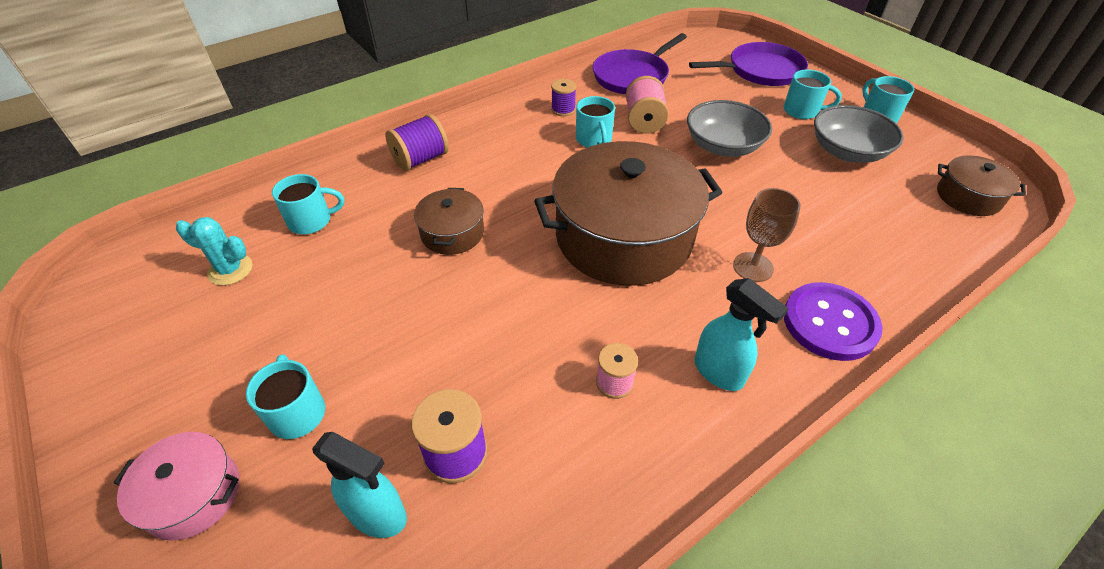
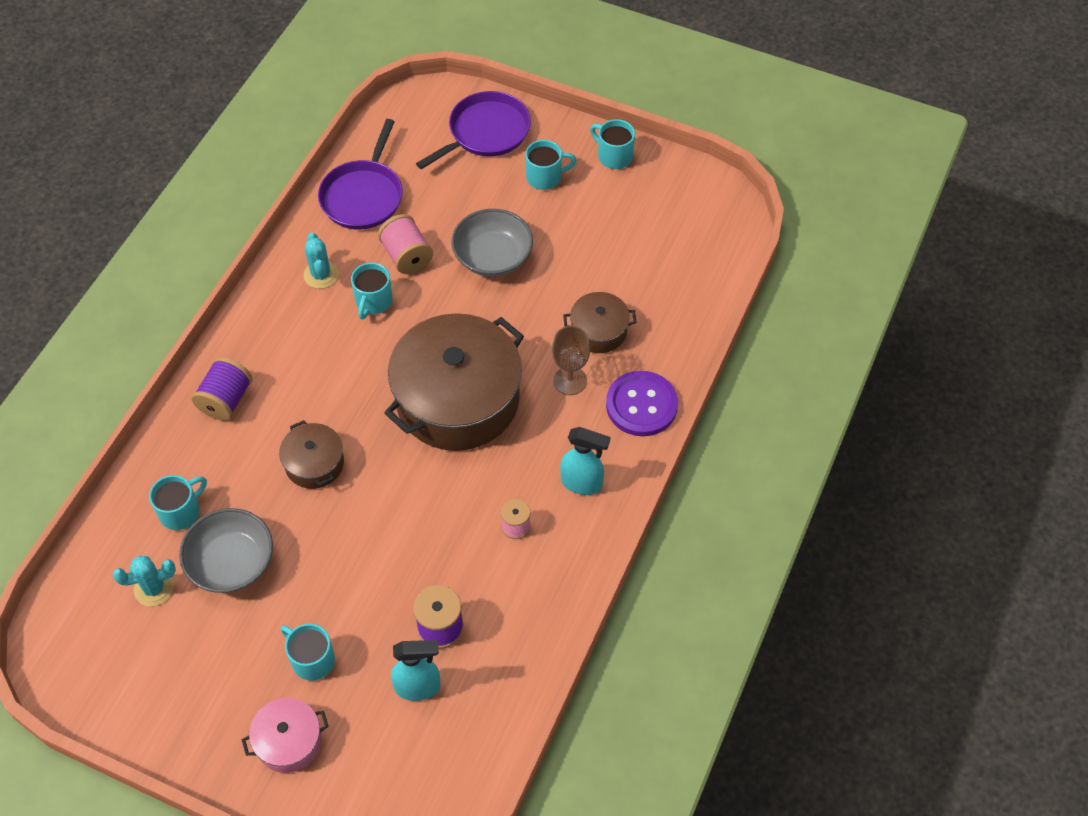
camera: 30 degrees left, 10 degrees up
purple spool [551,79,576,116] -> turquoise cactus [304,233,338,289]
turquoise mug [576,96,615,148] -> turquoise mug turned 60 degrees clockwise [351,262,393,319]
grey bowl [814,105,904,163] -> grey bowl moved to [179,508,273,593]
brown pot [937,155,1026,216] -> brown pot moved to [563,292,637,353]

